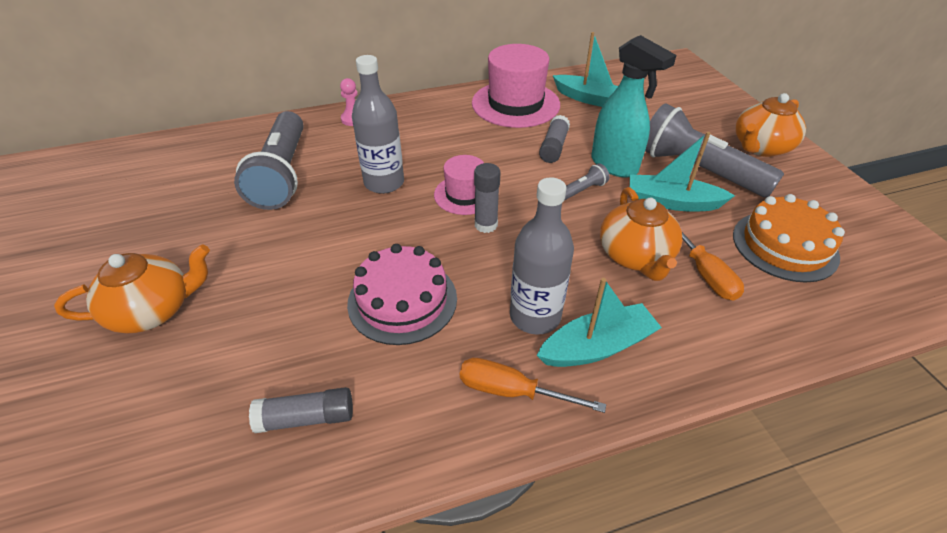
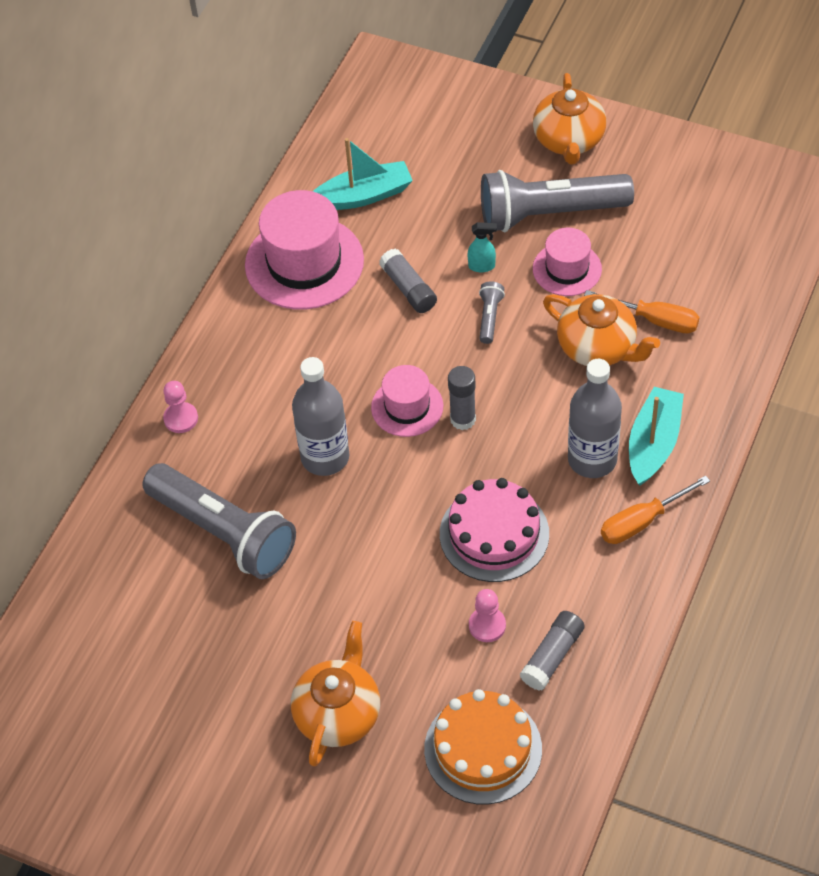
camera: 45 degrees left, 10 degrees up
turquoise spray bottle [591,35,677,178] -> turquoise spray bottle [468,222,497,272], size x0.43
turquoise boat [630,132,735,212] -> pink hat [533,228,602,296]
orange cake [733,194,845,282] -> orange cake moved to [424,689,542,805]
none -> pink pawn [469,589,506,642]

